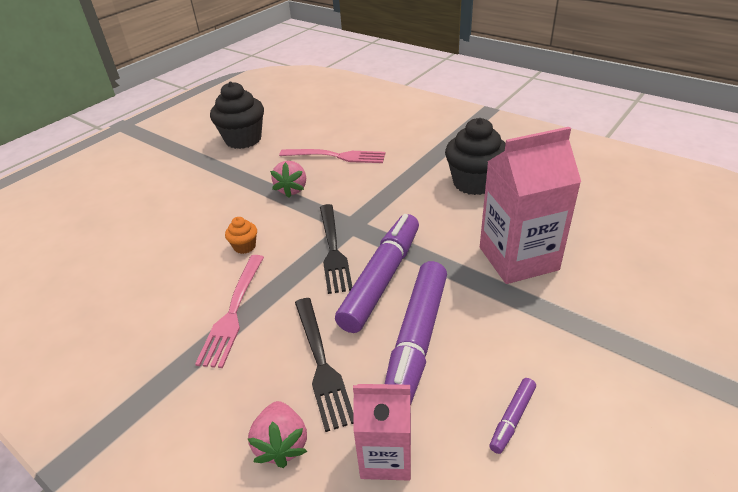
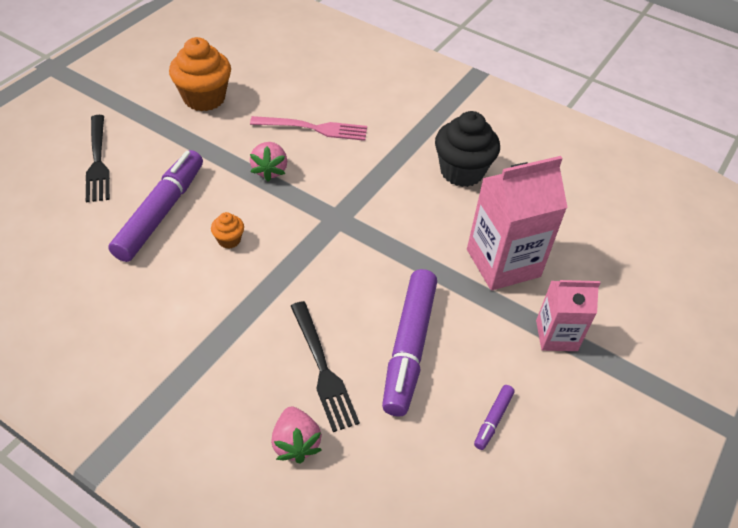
camera: 10 degrees left, 10 degrees up
pink fork [195,255,264,368] -> none
black cupcake [210,81,264,149] -> orange cupcake [169,37,231,111]
black fork [320,204,352,294] -> black fork moved to [86,115,110,203]
purple marker [335,214,419,333] -> purple marker moved to [108,150,203,262]
pink carton [353,384,411,481] -> pink carton moved to [536,280,600,351]

